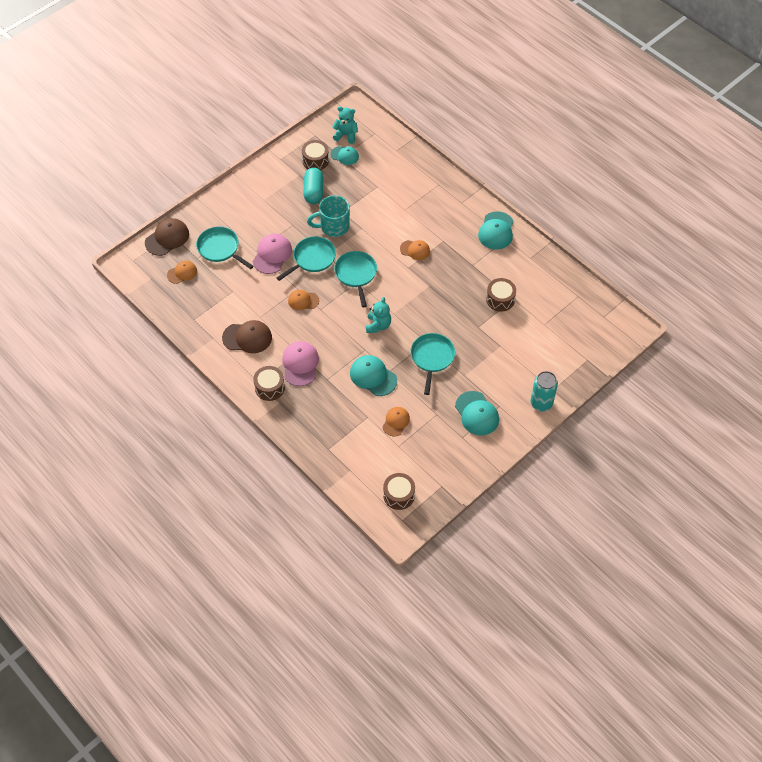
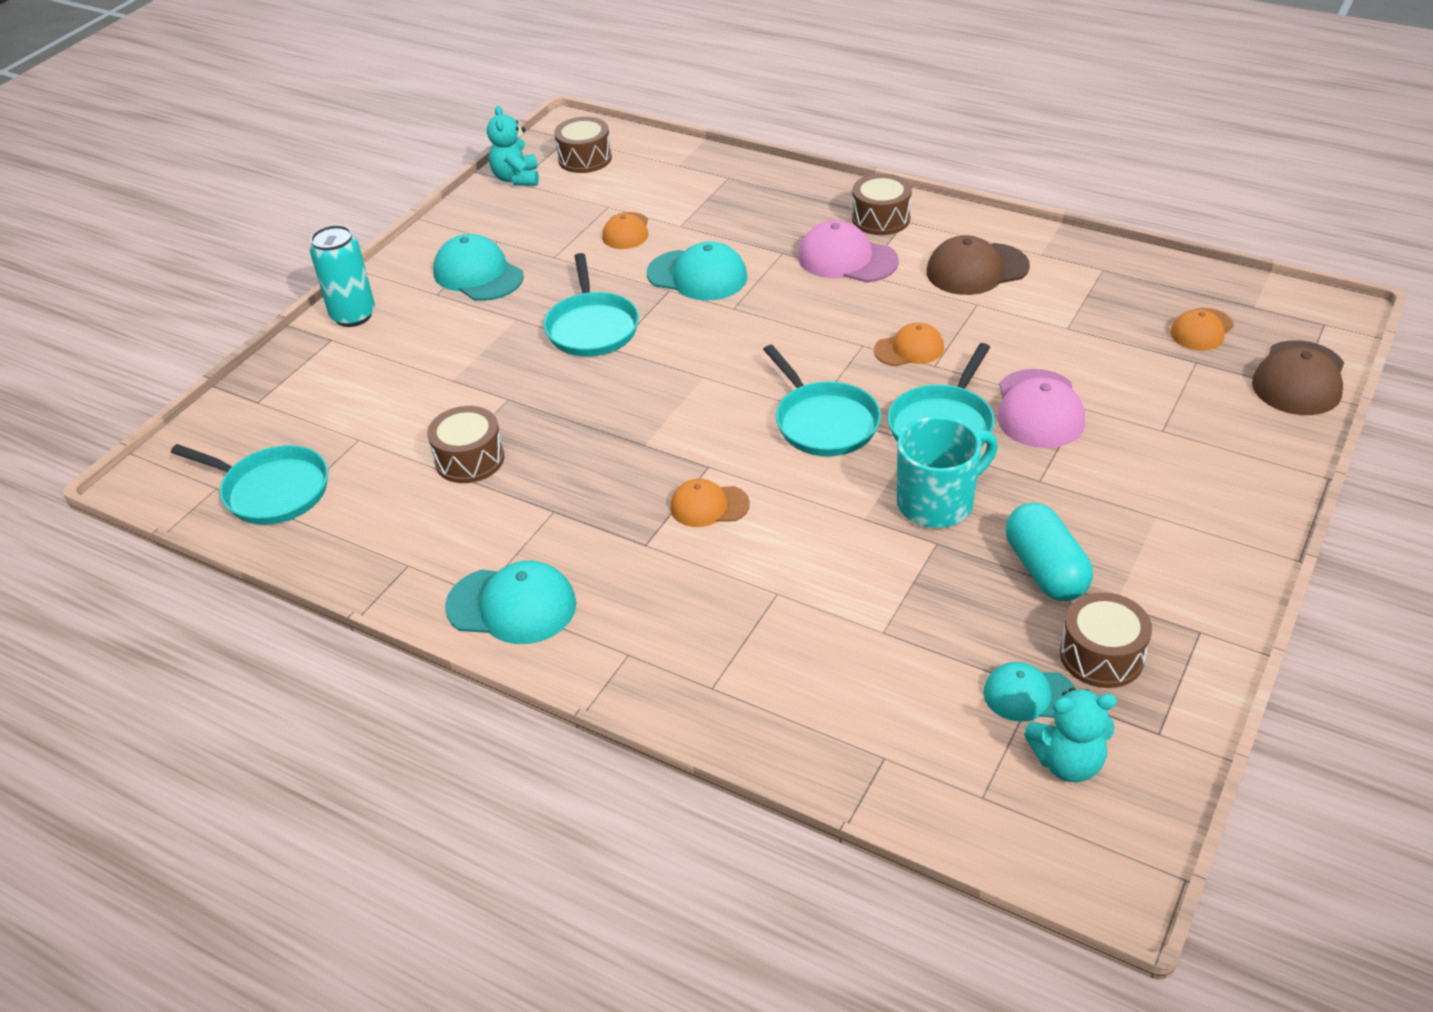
camera: 165 degrees right, 15 degrees down
turquoise pan [196,227,254,269] -> turquoise pan moved to [171,444,328,525]
pink cap [282,341,319,386] -> pink cap turned 135 degrees clockwise [798,220,899,283]
turquoise teddy bear [366,297,391,333] -> turquoise teddy bear moved to [487,106,539,186]
turquoise cap [478,211,513,250] -> turquoise cap turned 105 degrees clockwise [445,561,576,644]

